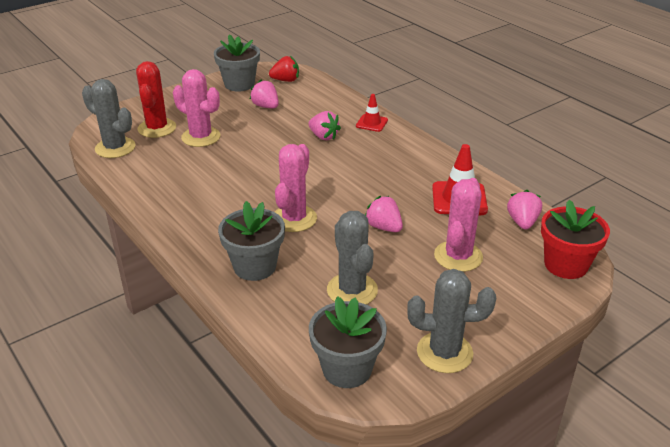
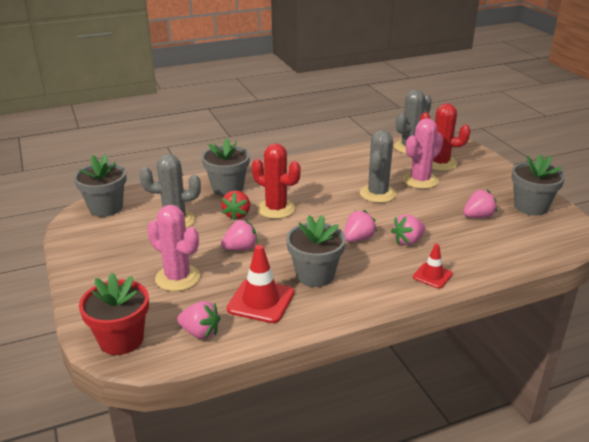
camera: 105 degrees right, 5 degrees down
red strawberry [269,56,299,82] -> red strawberry moved to [221,190,250,221]
pink cactus [275,144,317,232] -> red cactus [252,143,301,219]
grey cactus [407,269,496,373] -> grey cactus moved to [360,130,397,203]
none -> grey flower pot [286,215,346,287]
none -> pink strawberry [344,210,377,242]

